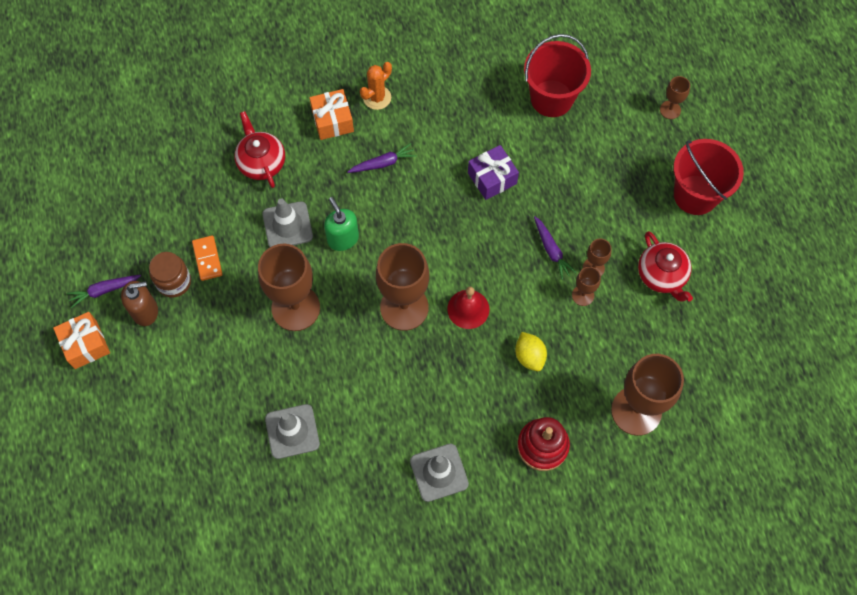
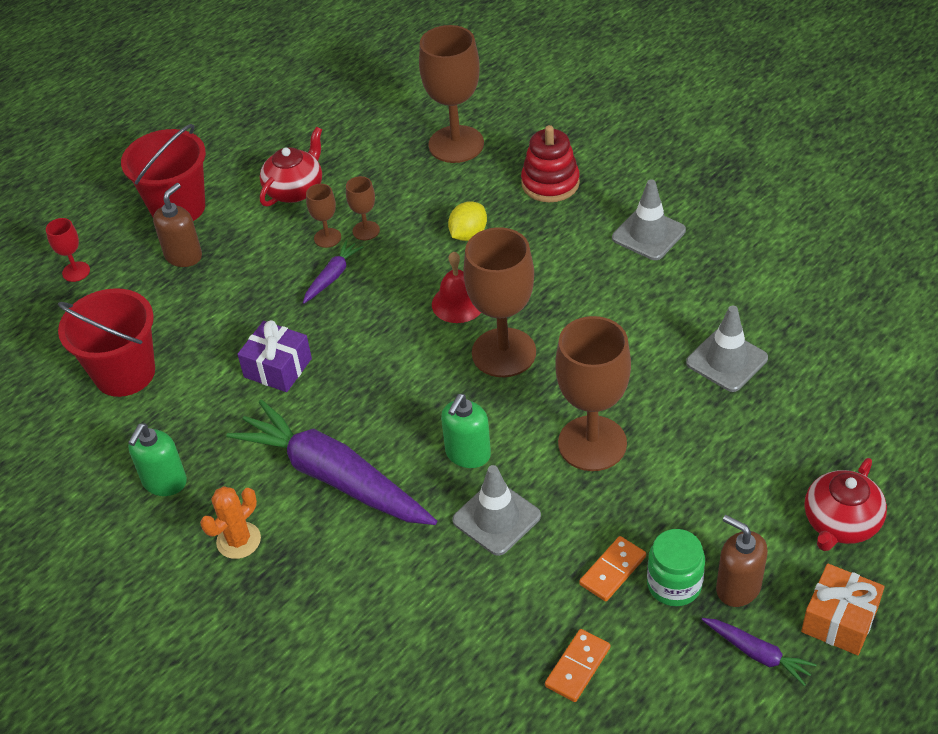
camera: 120 degrees left, 20 degrees down
brown jar [149,252,191,298] -> green jar [647,529,705,606]
red teapot [234,111,285,188] -> red teapot moved to [804,458,887,551]
orange gift [309,89,354,140] -> none
purple carrot [347,143,417,173] -> purple carrot [226,400,437,525], size x2.30
orange cactus [360,62,392,110] -> orange cactus turned 60 degrees counterclockwise [200,486,261,559]
brown goblet [660,76,690,119] -> red goblet [46,218,90,282]
none -> green soap dispenser [128,423,187,496]
none -> brown soap dispenser [153,183,202,267]
none -> orange domino [545,629,610,702]

